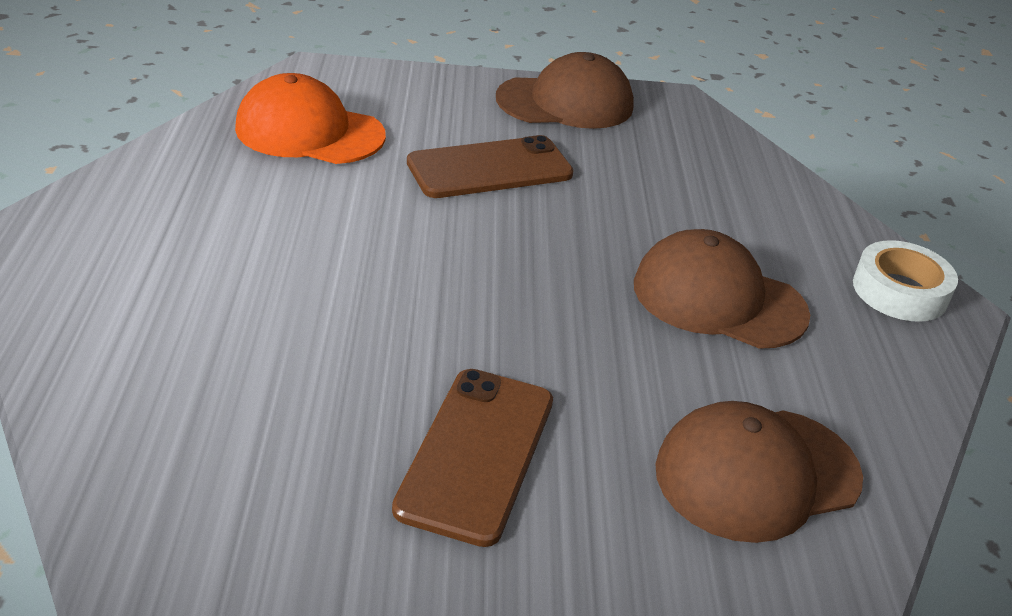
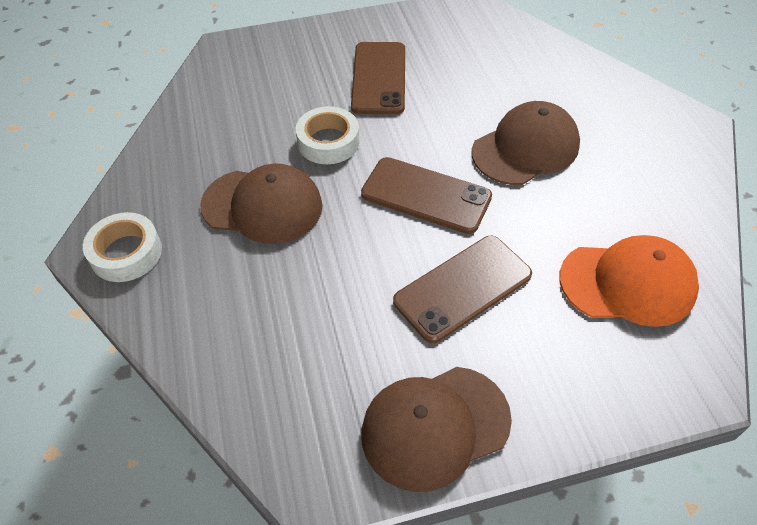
camera: 170 degrees right, 15 degrees up
brown cap [655,401,863,543] -> brown cap moved to [472,101,580,185]
none -> white tape [296,106,359,164]
none -> brown phone [361,157,492,234]

